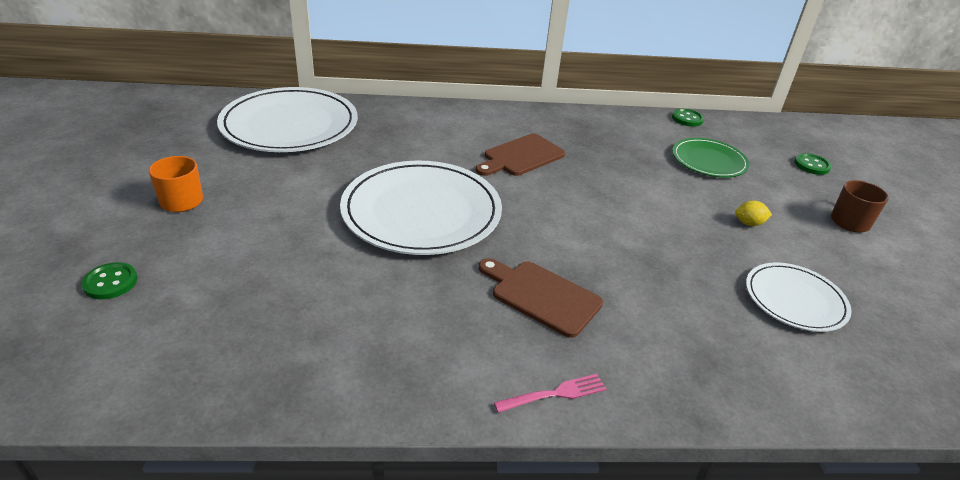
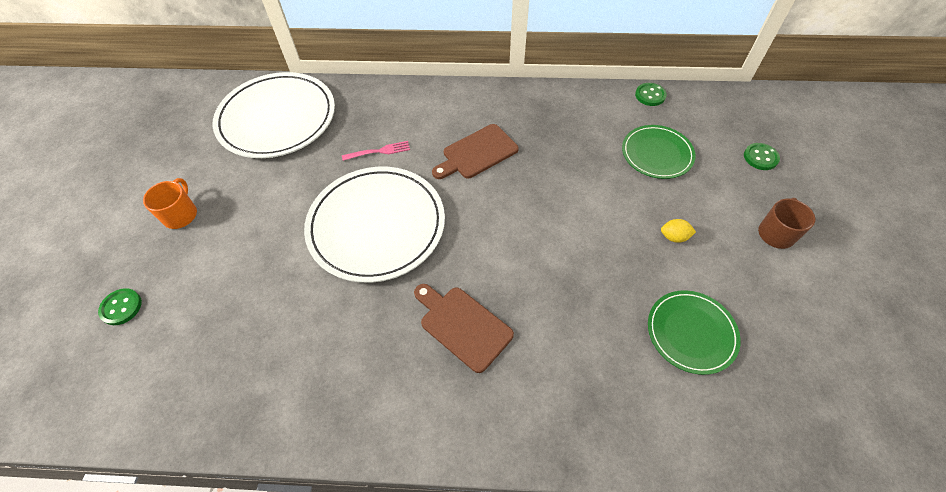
camera: 10 degrees right, 20 degrees up
pink fork [494,374,606,413] -> pink fork moved to [342,141,410,161]
white plate [746,262,852,332] -> green plate [648,290,741,375]

